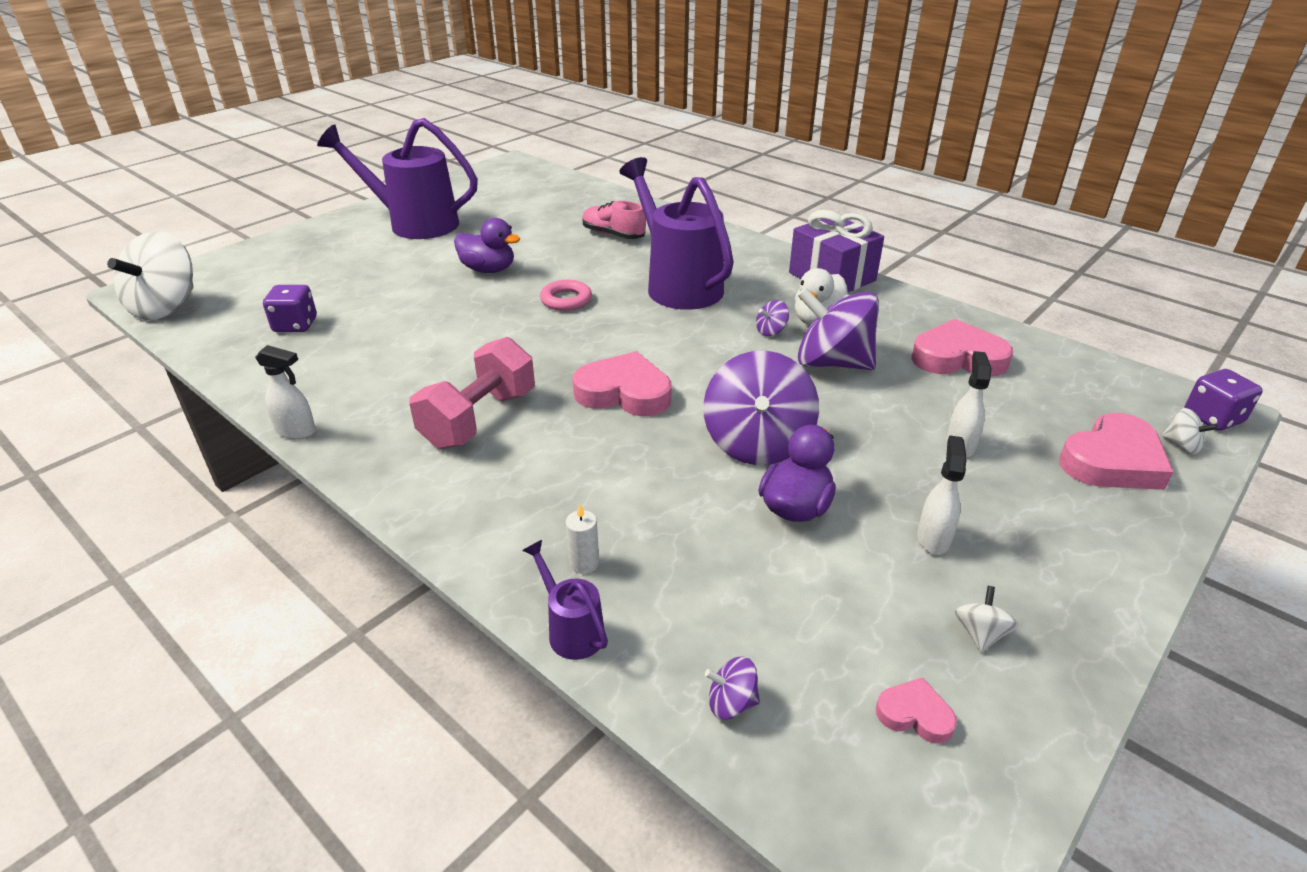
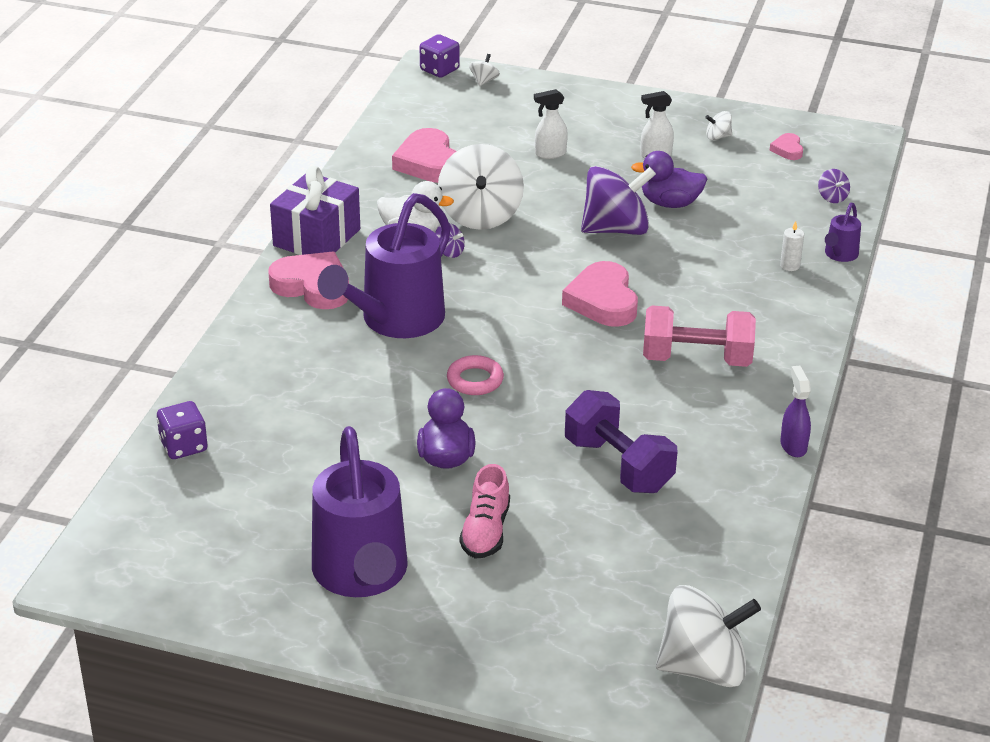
camera: 115 degrees left, 0 degrees up
white spray bottle [255,345,316,439] -> purple spray bottle [780,366,811,457]
purple dice [263,285,317,332] -> purple dice moved to [157,401,208,459]
pink shoe [582,201,646,239] -> pink shoe moved to [460,464,510,559]
purple spinning top [798,288,879,370] -> white spinning top [438,144,524,230]
pink heart [1059,413,1174,490] -> pink heart moved to [268,251,349,309]
none -> purple dumbbell [565,390,677,493]

